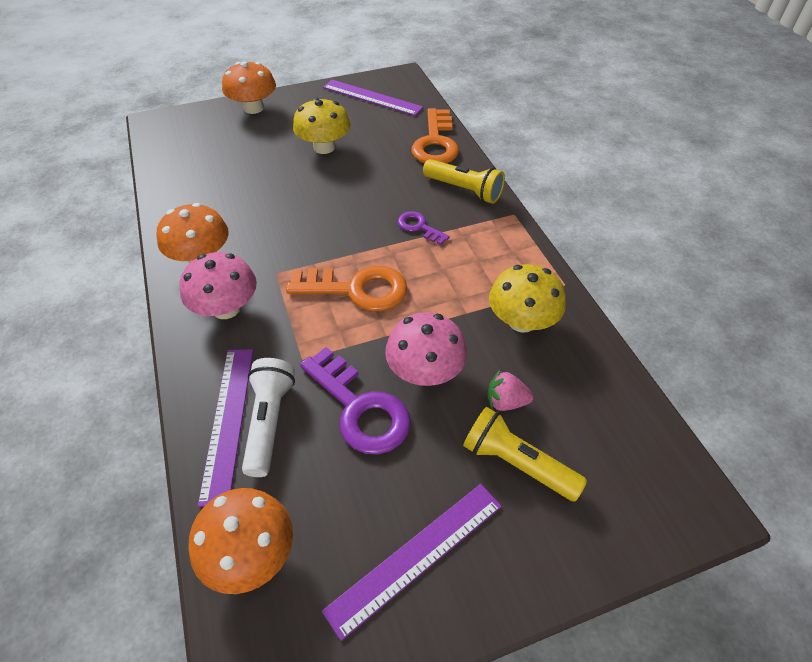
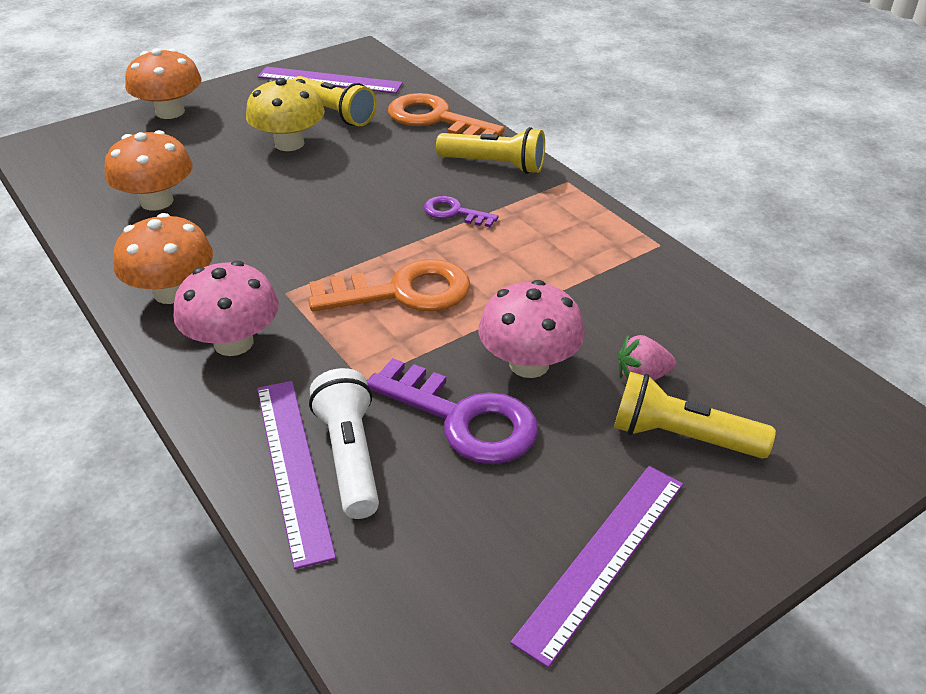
camera: 15 degrees left, 10 degrees down
orange mushroom [188,488,293,594] -> orange mushroom moved to [104,130,193,210]
orange key [411,108,459,163] -> orange key turned 135 degrees clockwise [388,93,505,136]
yellow mushroom [489,264,566,333] -> none
none -> yellow flashlight [293,76,377,126]

